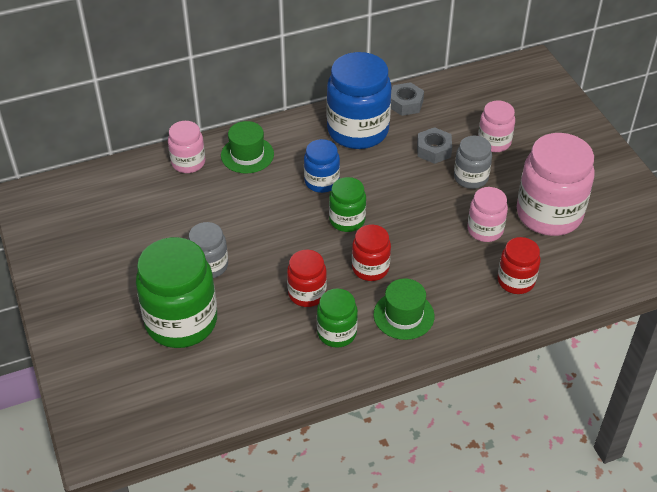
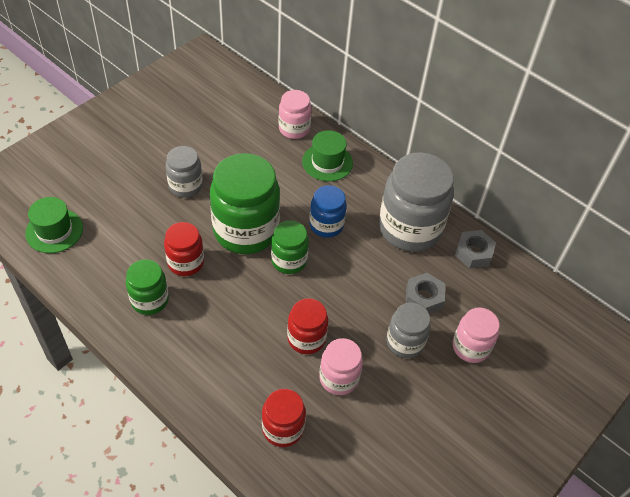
camera: 60 degrees right, 5 degrees up
green jar [136,237,217,348] -> green jar moved to [210,153,280,254]
blue jar [327,52,392,149] -> grey jar [379,152,454,252]
red jar [352,225,391,281] -> red jar moved to [287,298,328,354]
green hat [373,278,435,340] -> green hat moved to [25,197,83,253]
pink jar [517,133,595,236] -> none

